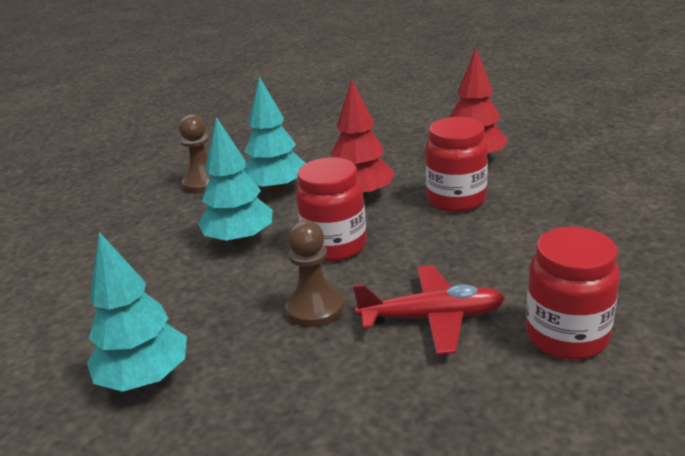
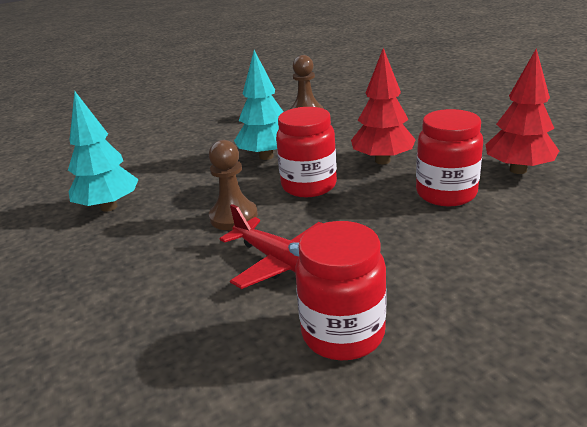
camera: 45 degrees right, 0 degrees up
turquoise tree [243,76,306,194] -> none

